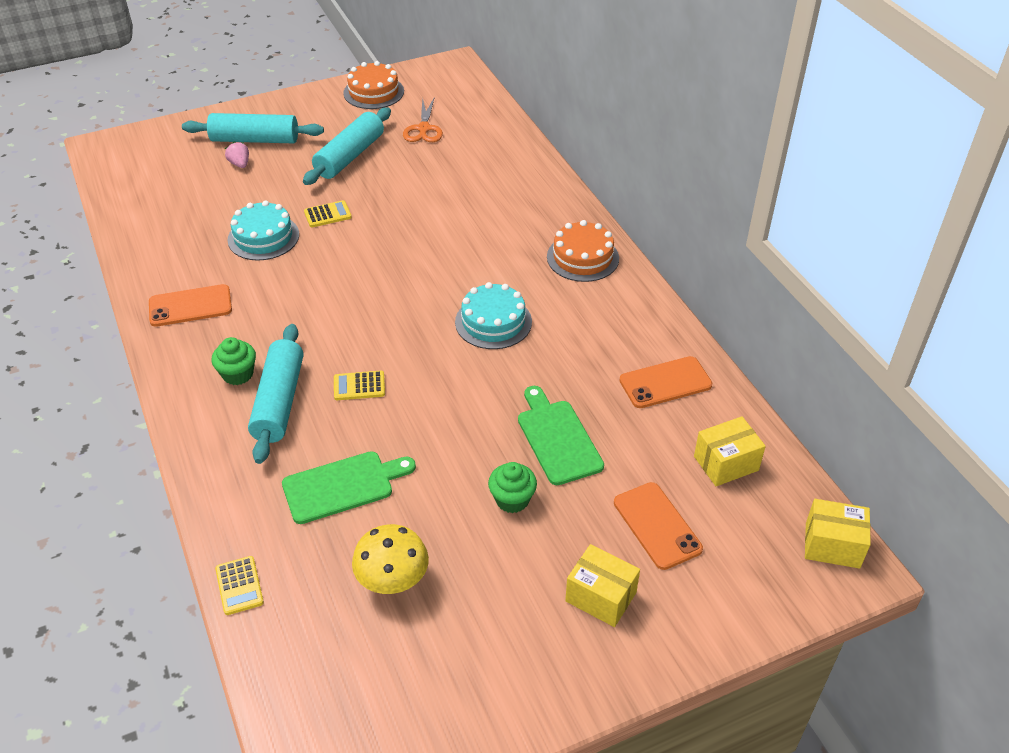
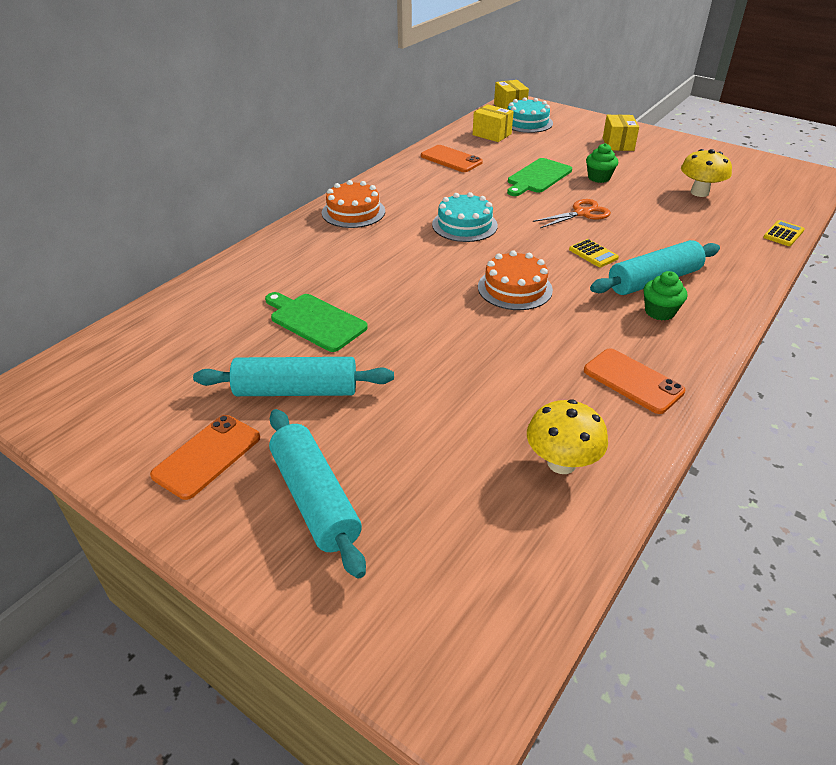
camera: 120 degrees left, 5 degrees down
pink strawberry [225,142,249,168] -> none
turquoise cake [227,200,299,260] -> turquoise cake moved to [508,97,553,133]
green cutting board [282,451,416,524] -> green cutting board moved to [265,292,368,352]
yellow calculator [304,200,352,227] -> none
orange cake [343,61,404,109] -> orange cake moved to [478,250,553,310]
orange scissors [403,97,443,142] -> orange scissors moved to [533,199,611,228]
orange phone [614,482,703,570] -> orange phone moved to [150,415,260,500]
none -> yellow mushroom [527,399,608,474]

